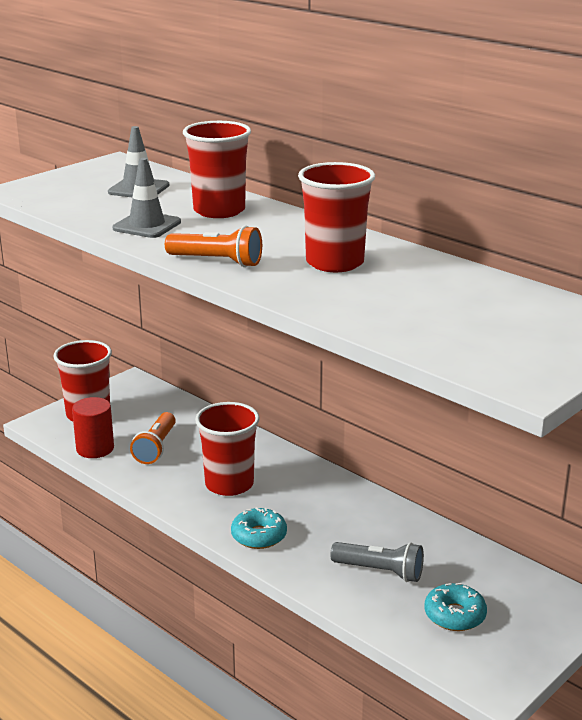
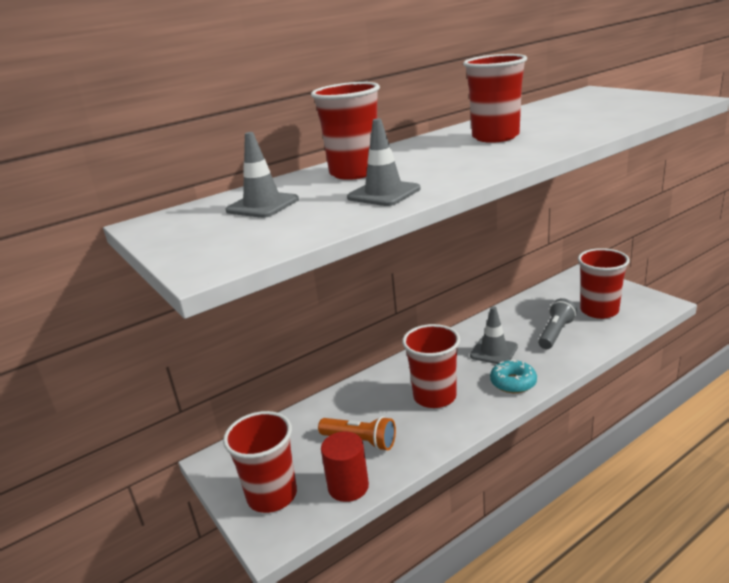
camera: 75 degrees left, 0 degrees up
orange flashlight [165,225,262,267] -> none
turquoise donut [425,583,487,631] -> red cup [578,248,630,319]
none -> grey traffic cone [470,306,518,364]

